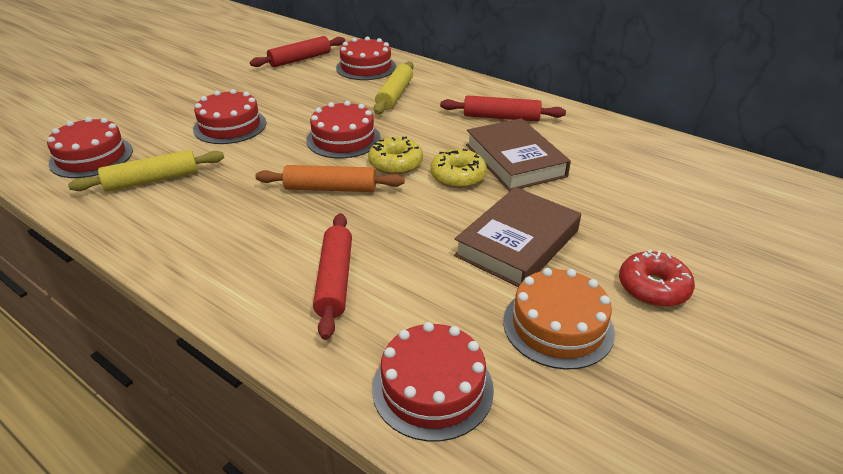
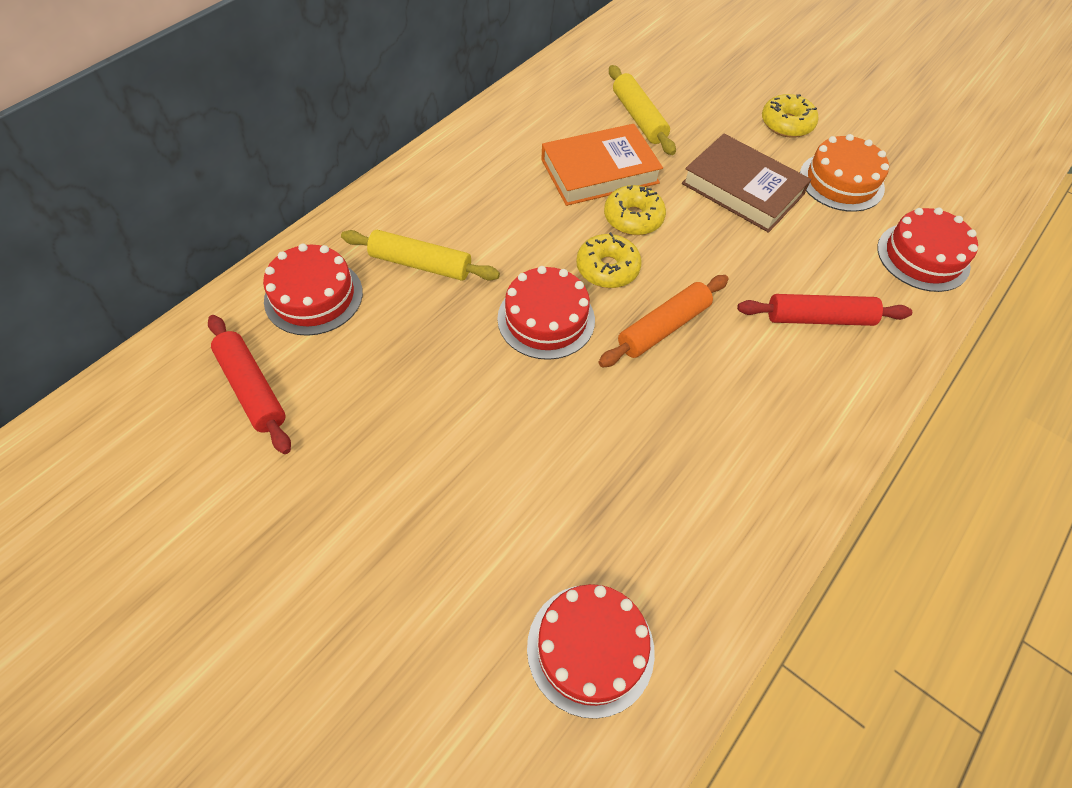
camera: 90 degrees left, 20 degrees up
yellow rolling pin [68,150,224,192] -> yellow rolling pin moved to [609,65,676,155]
red cake [193,89,266,144] -> none
orange rolling pin [255,165,405,192] -> orange rolling pin turned 45 degrees clockwise [598,275,729,368]
red rolling pin [440,95,566,121] -> none
brown book [466,118,571,191] -> orange book [541,124,663,206]
red donut [619,250,695,307] -> yellow donut [762,94,818,138]

